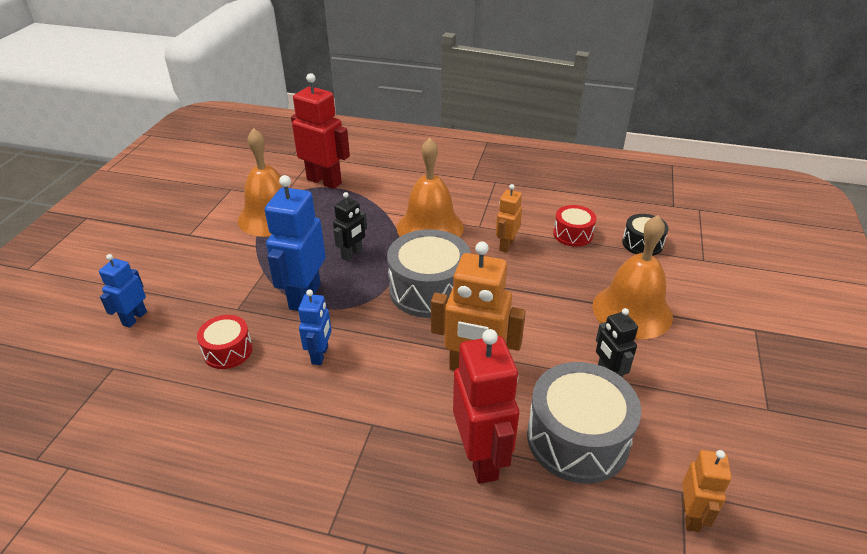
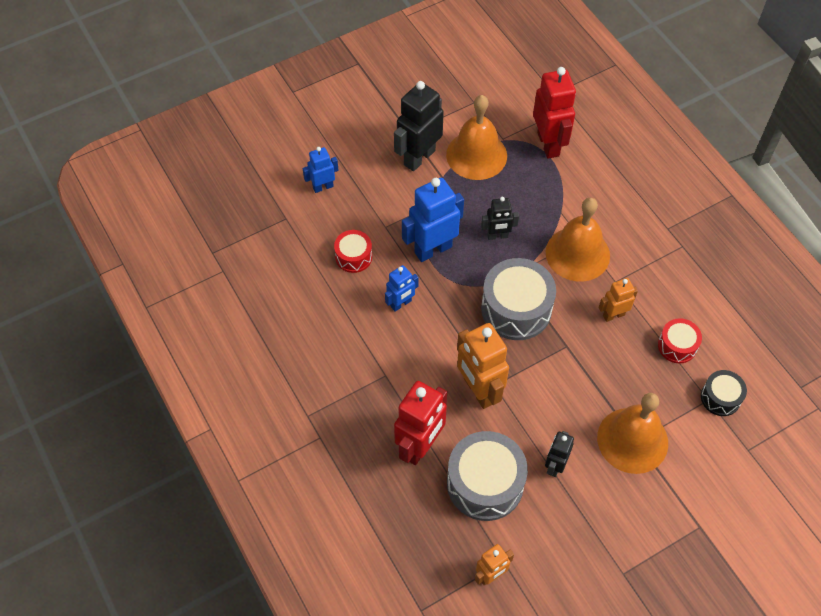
camera: 45 degrees right, 20 degrees up
none -> black robot [394,81,444,171]

